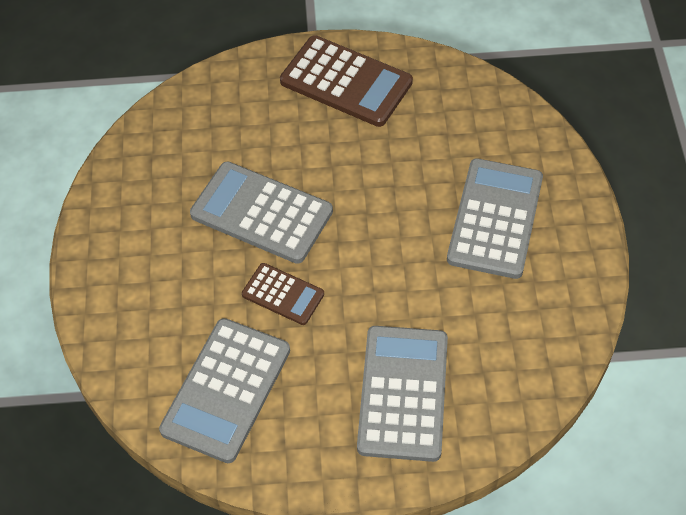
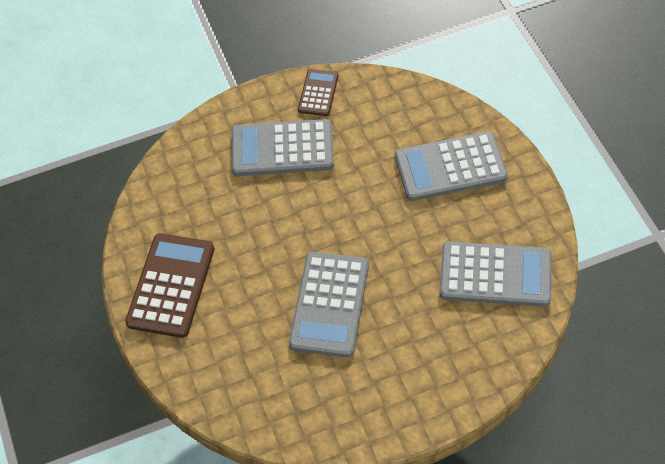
camera: 105 degrees left, 0 degrees up
brown calculator [242,263,324,325] -> brown calculator moved to [298,69,338,116]

